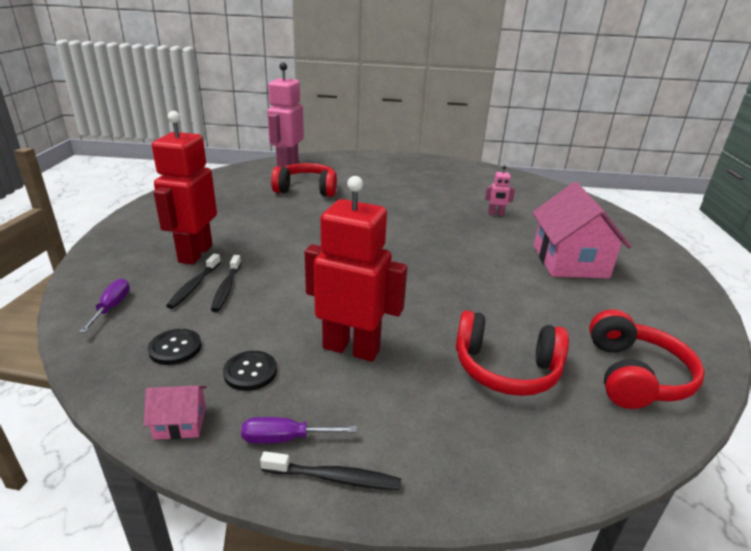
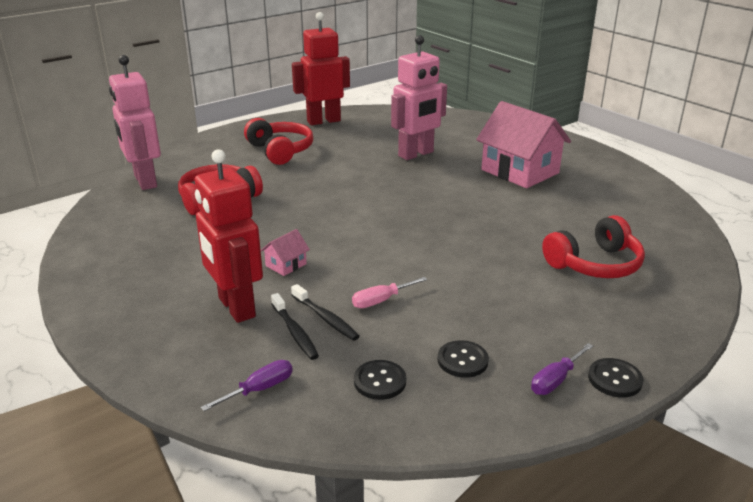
camera: 40 degrees left, 0 degrees up
purple screwdriver [79,279,130,333] -> purple screwdriver turned 90 degrees clockwise [201,360,293,411]
pink house [144,386,207,440] -> pink house moved to [261,229,310,276]
black toothbrush [260,451,401,490] -> black button [588,358,643,398]
red robot [305,176,407,362] -> red robot moved to [292,12,350,125]
pink robot [485,165,515,216] -> pink robot [391,35,447,160], size x2.26
red headphones [589,309,705,409] -> red headphones moved to [244,118,313,165]
none -> pink screwdriver [352,277,427,308]

